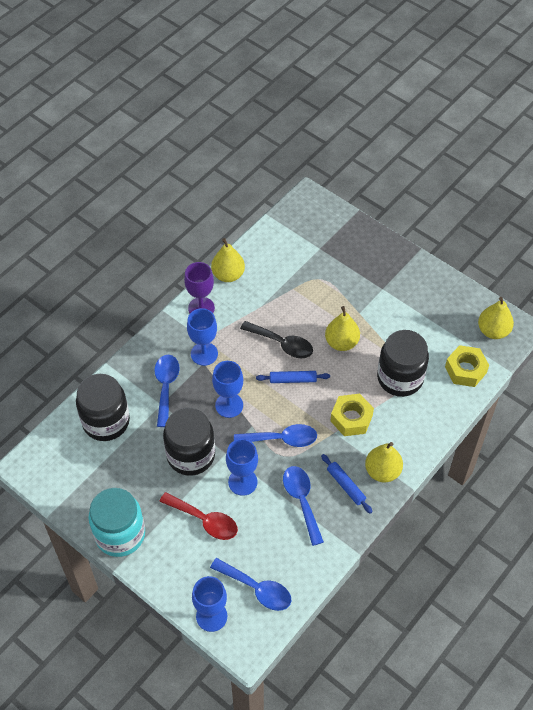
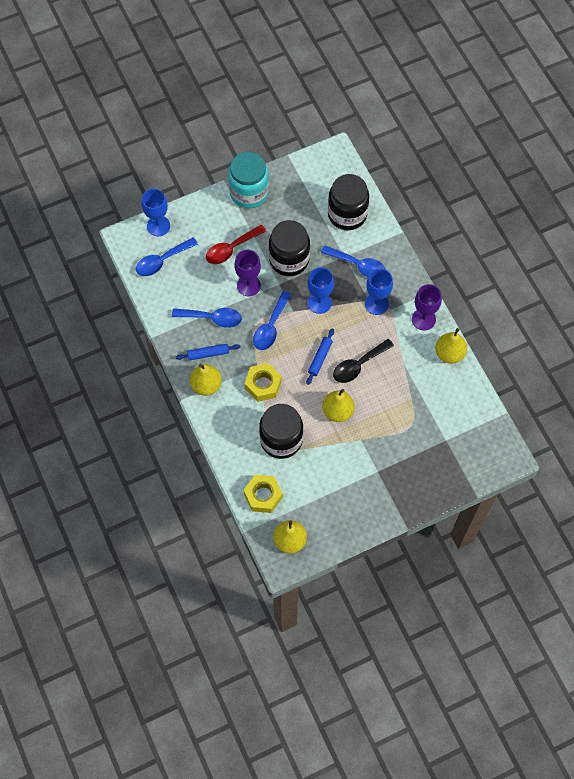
camera: 115 degrees right, 10 degrees up
blue goblet [226,439,258,496] -> purple goblet [234,250,261,296]

